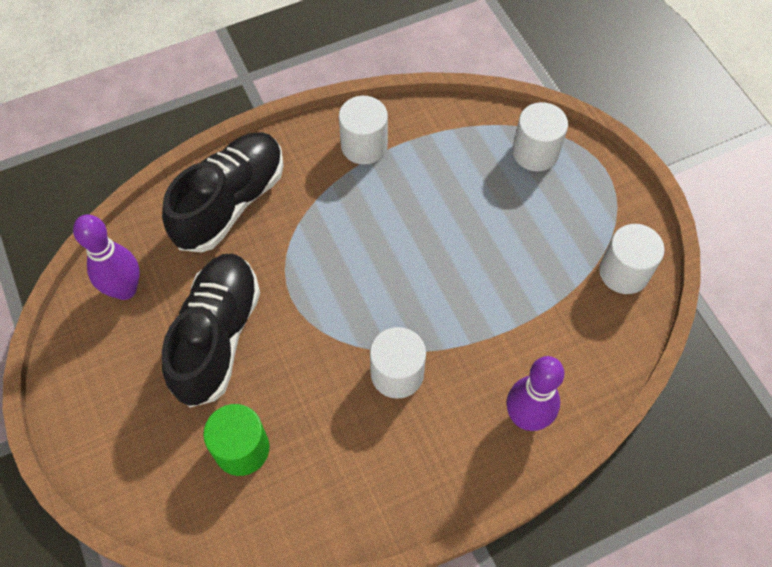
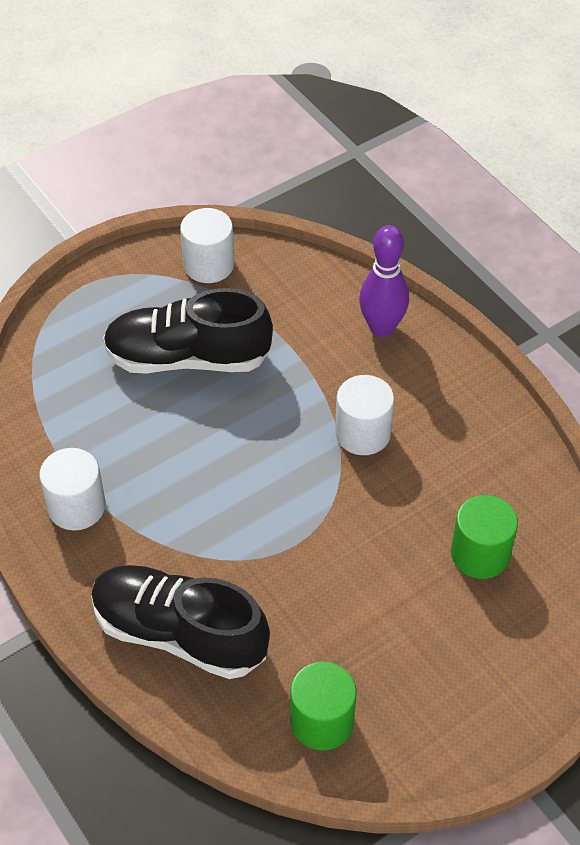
camera: 100 degrees left, 10 degrees down
purple bowling pin [73,214,140,300] -> green cylinder [290,662,357,750]
black shoe [162,254,260,408] -> black shoe moved to [103,288,273,374]
white cylinder [512,102,568,171] -> none

